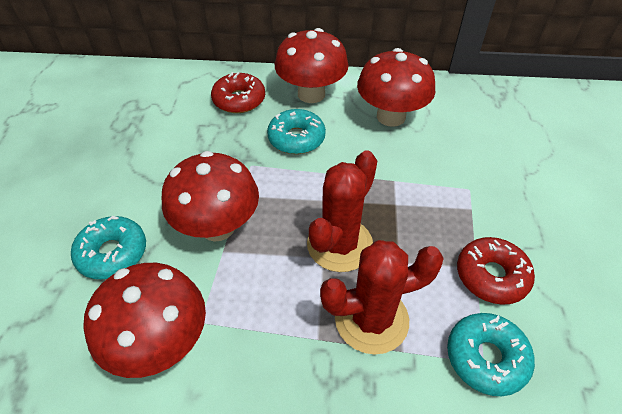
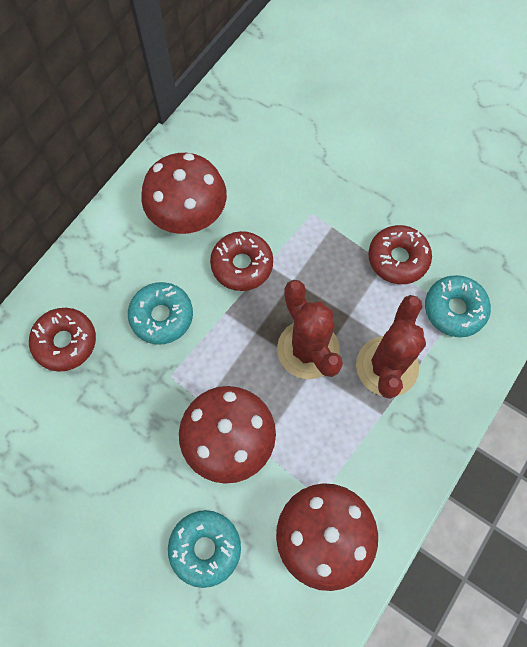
camera: 60 degrees left, 20 degrees up
red mushroom [275,28,349,103] -> none
none -> red donut [210,231,273,291]

